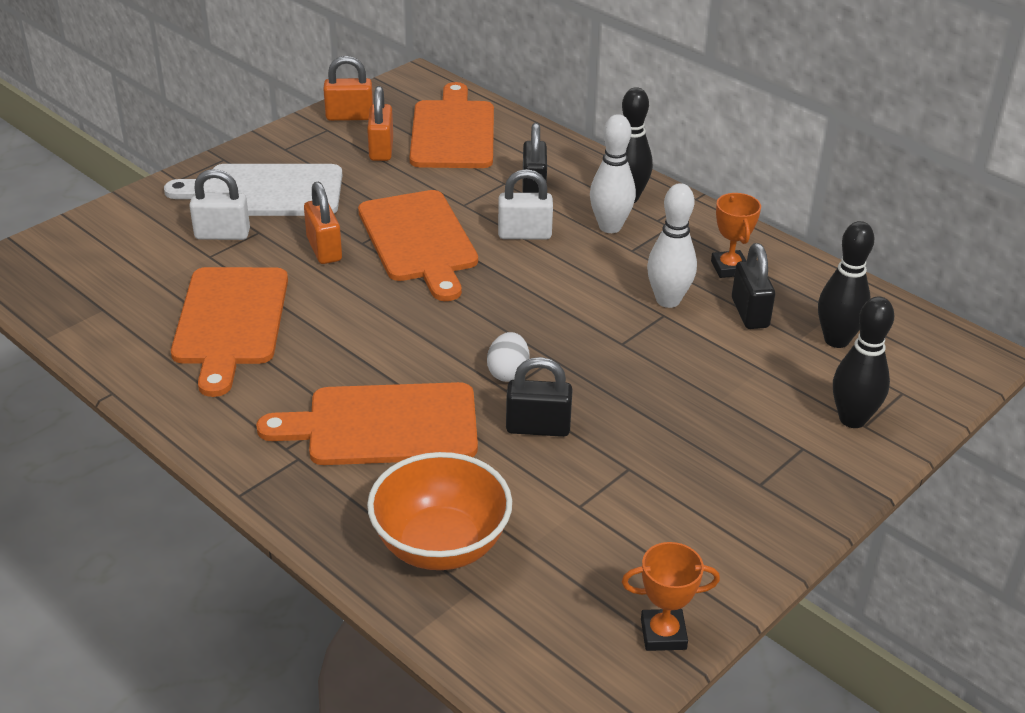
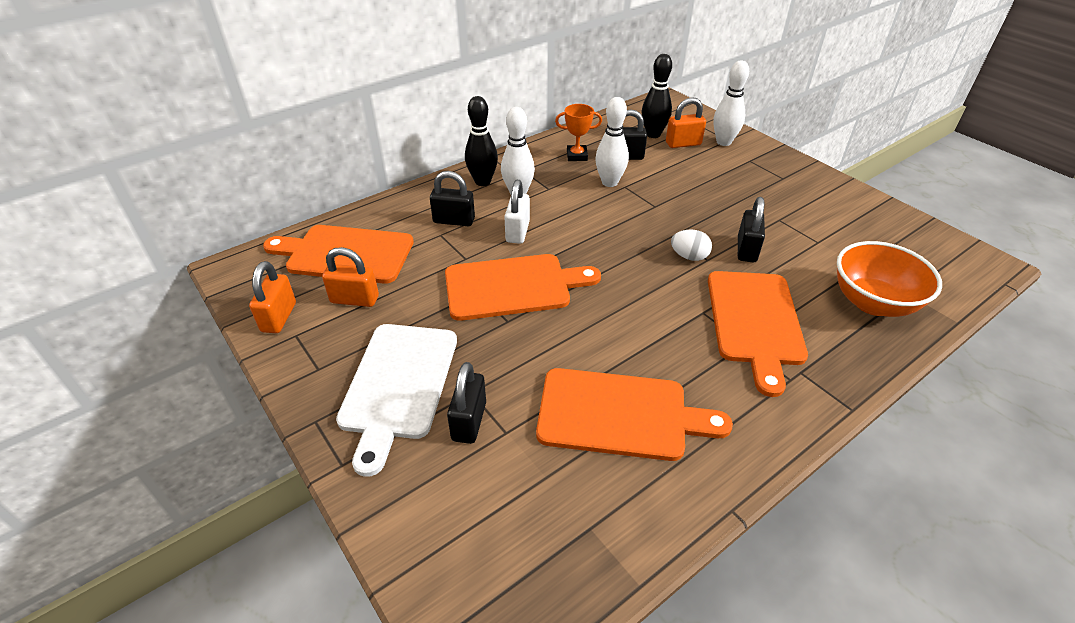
camera: 80 degrees left, 5 degrees up
white padlock [189,169,250,240] -> black padlock [447,362,486,444]
orange padlock [304,182,342,264] -> orange padlock moved to [666,97,706,148]
orange trophy [622,542,720,651] -> none
black bowling pin [833,296,894,428] -> white bowling pin [713,61,749,146]

